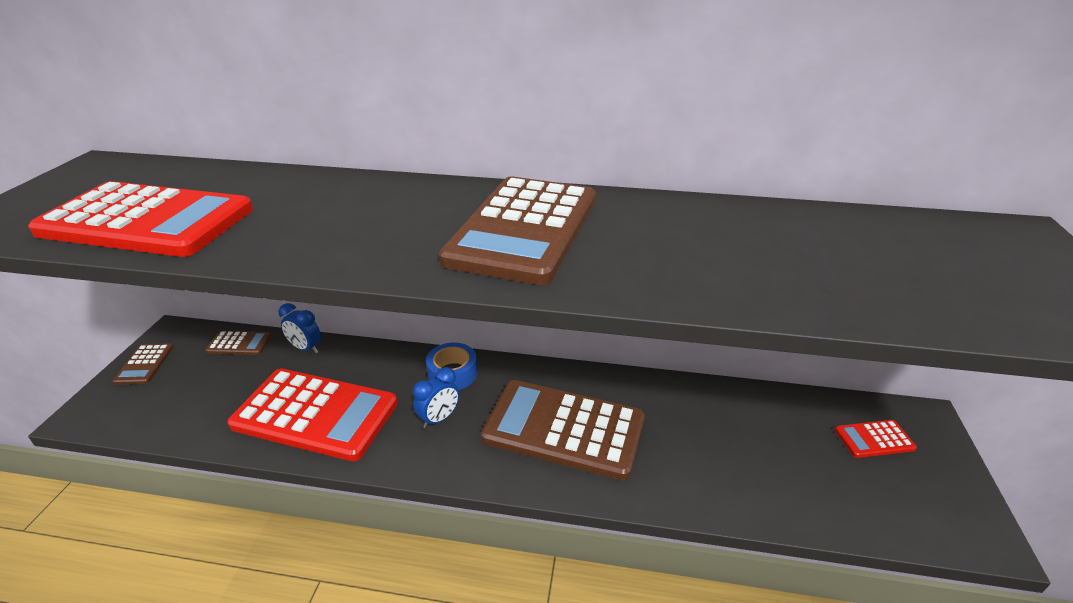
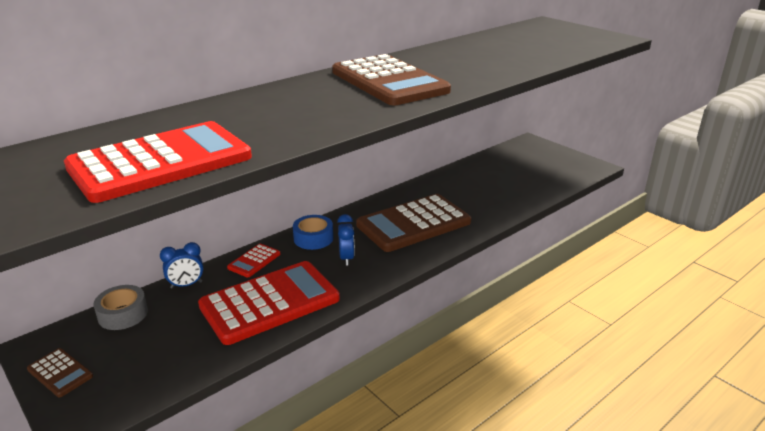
camera: 50 degrees left, 5 degrees down
brown calculator [205,331,272,355] -> grey tape [93,285,148,330]
red calculator [835,420,917,458] -> red calculator moved to [227,244,280,277]

